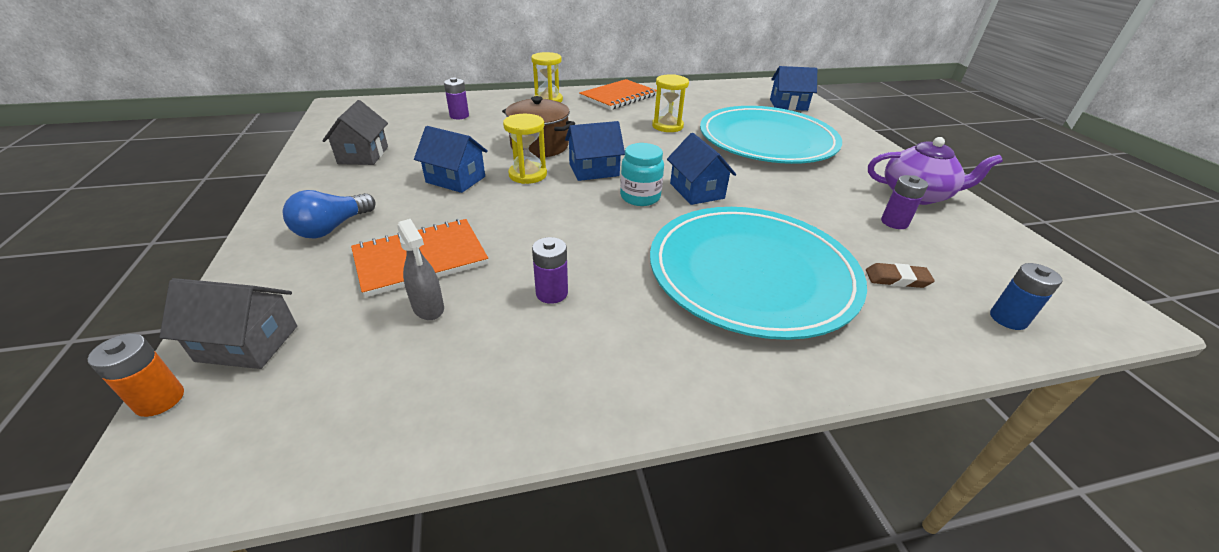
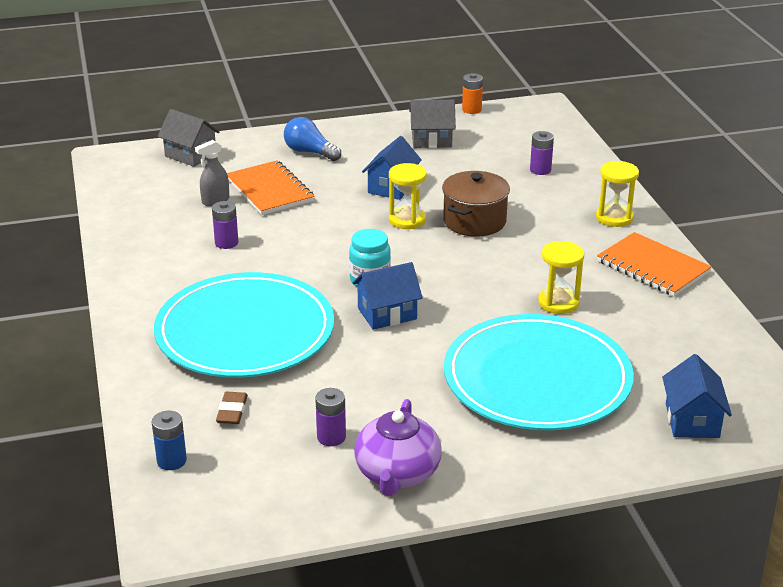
camera: 90 degrees right, 5 degrees down
orange battery [87,333,184,417] -> orange battery moved to [462,73,483,114]
grey house [160,278,297,369] -> grey house turned 60 degrees counterclockwise [158,109,220,167]
blue house [565,121,625,181] -> none

